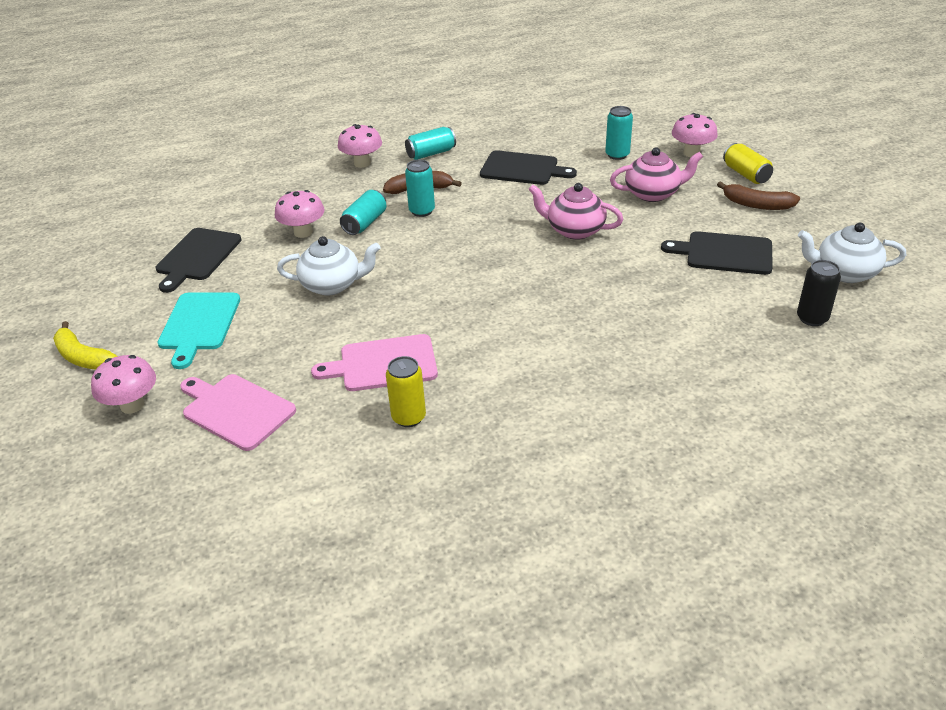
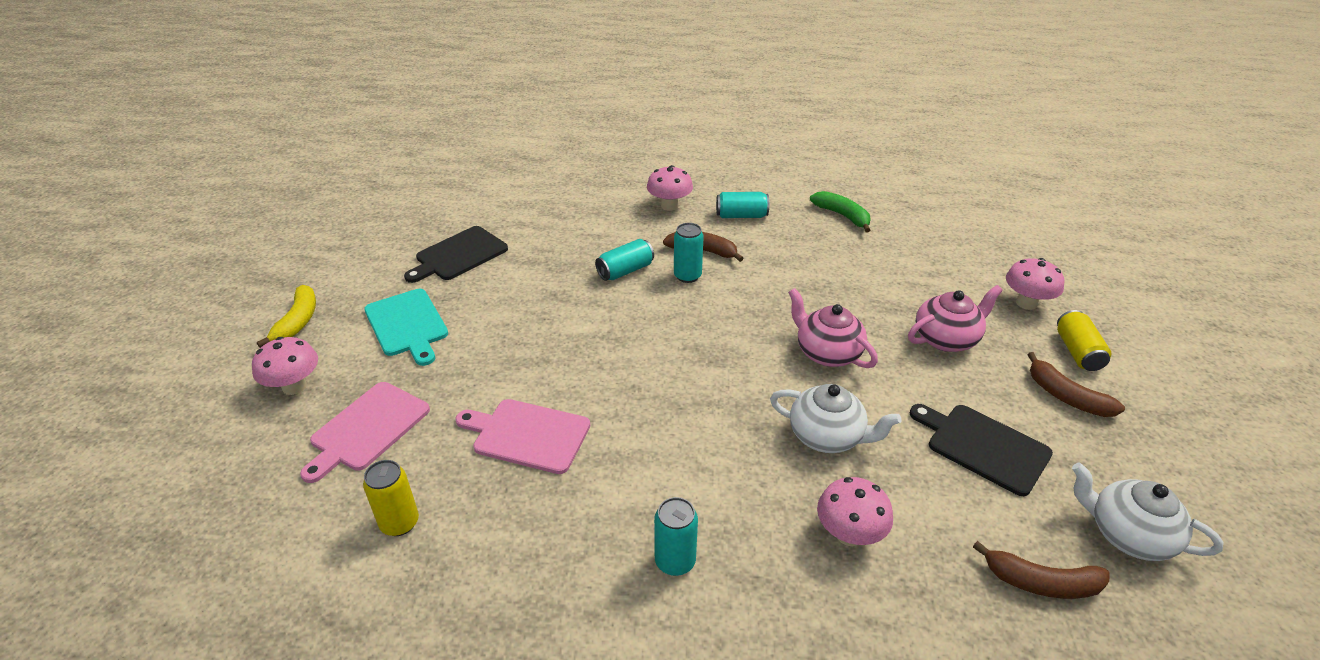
camera: 25 degrees right, 0 degrees up
yellow banana [53,321,117,369] -> yellow banana turned 150 degrees counterclockwise [257,285,316,348]
turquoise cutting board [157,293,240,369] -> turquoise cutting board turned 60 degrees counterclockwise [364,289,448,366]
pink cutting board [180,374,296,451] -> pink cutting board turned 120 degrees counterclockwise [300,382,430,483]
pink mushroom [275,190,325,238] -> pink mushroom moved to [817,477,893,546]
white teapot [277,236,381,295] -> white teapot moved to [770,384,902,453]
yellow can [386,356,426,427] -> yellow can moved to [363,460,419,536]
black cutting board [480,150,577,185] -> none
turquoise can [605,106,633,160] -> turquoise can moved to [654,497,698,576]
pink teapot [610,147,703,202] -> pink teapot turned 45 degrees counterclockwise [908,285,1003,352]
black can [797,260,841,326] -> brown banana [973,541,1110,599]
none -> green banana [810,191,871,232]

